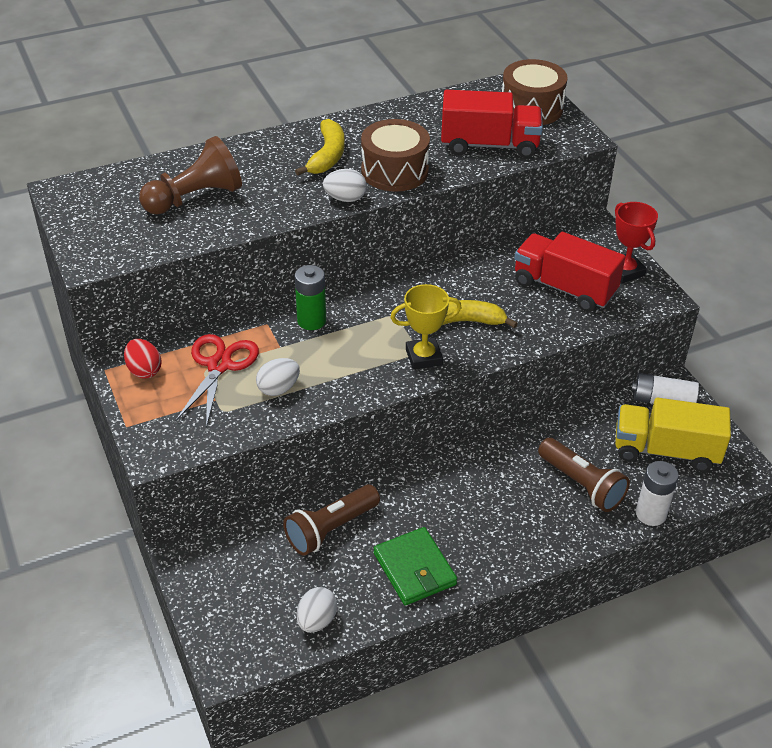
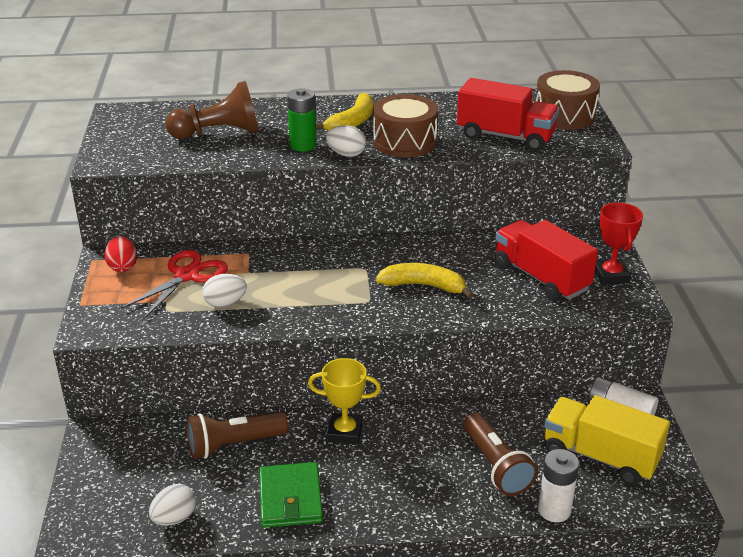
camera: 20 degrees right, 10 degrees down
green battery [295,265,326,330] -> green battery moved to [287,88,317,152]
yellow trophy [390,284,462,370] -> yellow trophy moved to [308,358,381,444]

